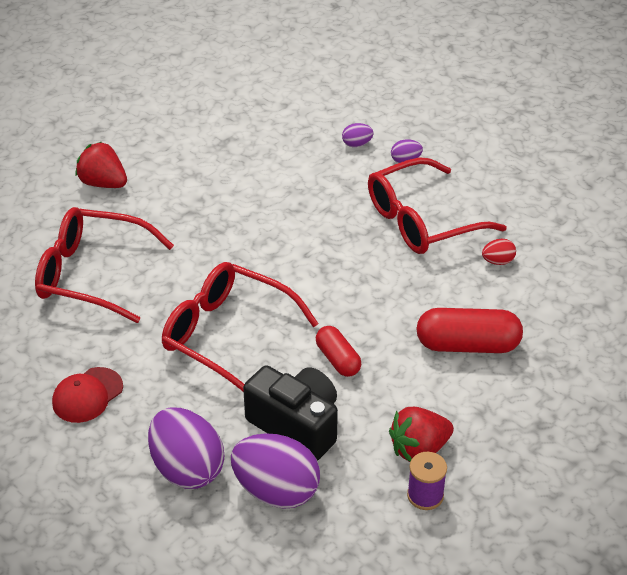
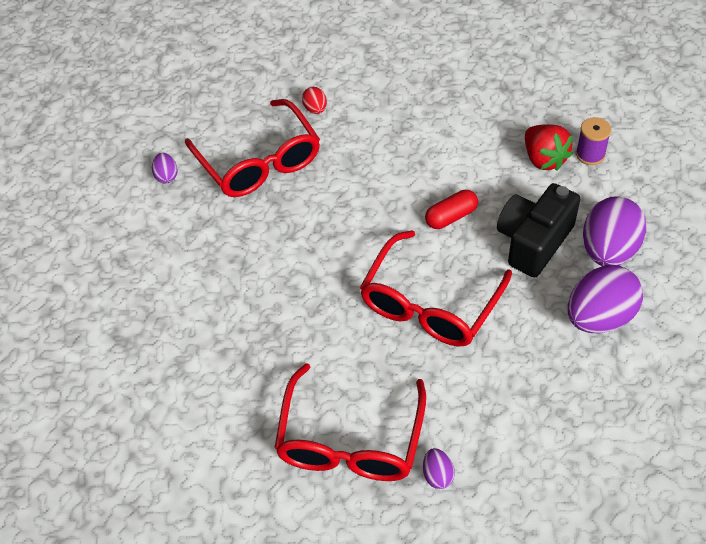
camera: 90 degrees left, 10 degrees up
red cap [52,367,123,423] -> none
red strawberry [75,142,127,188] -> none
purple egg [342,123,374,147] -> purple egg moved to [423,448,455,489]
red capsule [416,308,523,353] -> none

